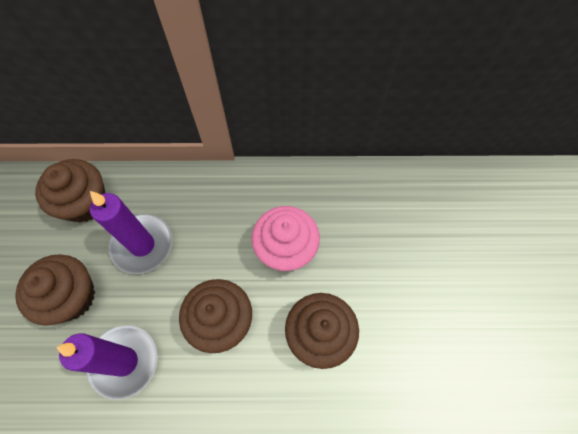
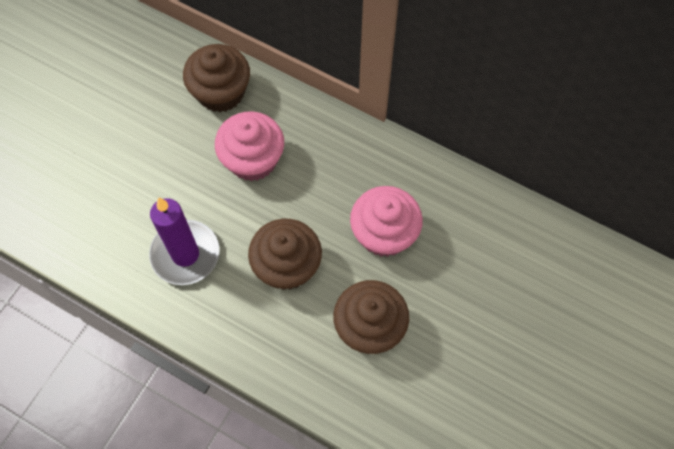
camera: 30 degrees right, 0 degrees up
brown cupcake [15,254,95,326] -> none
purple candle [90,191,172,274] -> pink cupcake [215,111,284,181]

